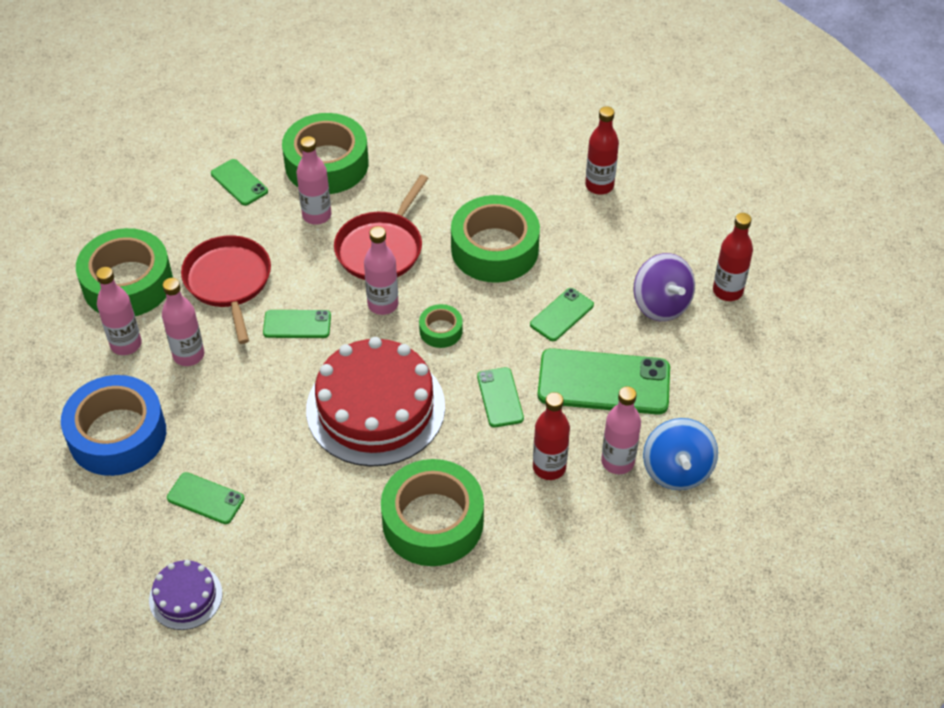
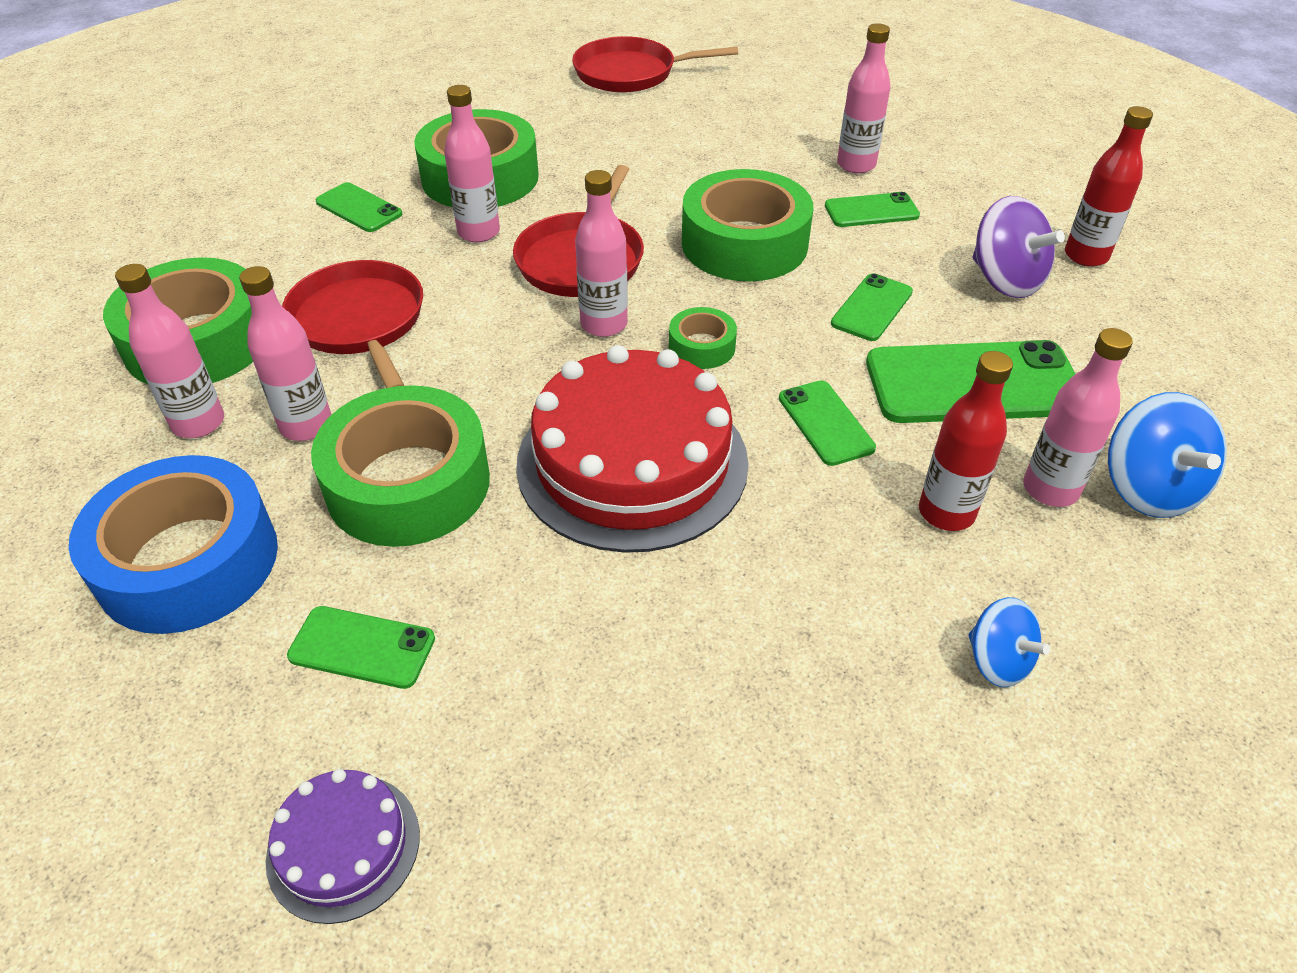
camera: 10 degrees left, 5 degrees down
green phone [263,310,331,338] -> green phone moved to [825,192,920,227]
green tape [381,459,484,566] -> green tape moved to [311,385,490,547]
red bottle [585,106,619,194] -> pink bottle [837,23,891,174]
none -> red pan [572,36,738,93]
none -> blue spinning top [968,597,1050,687]

